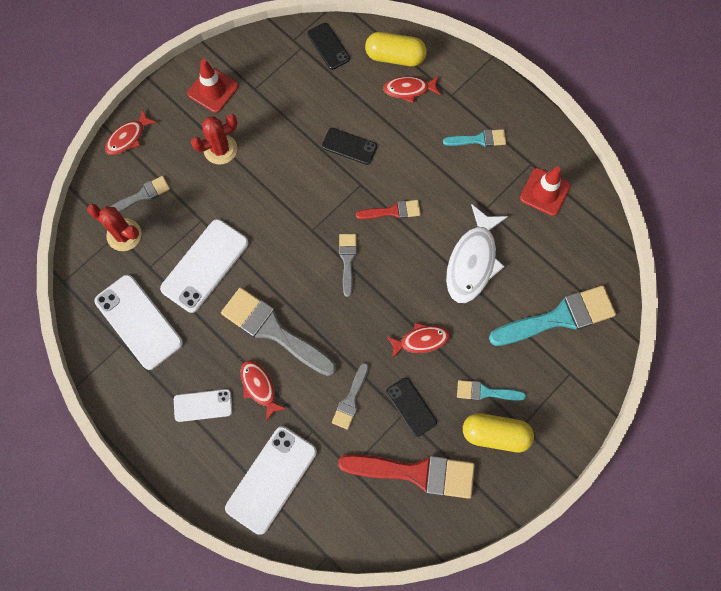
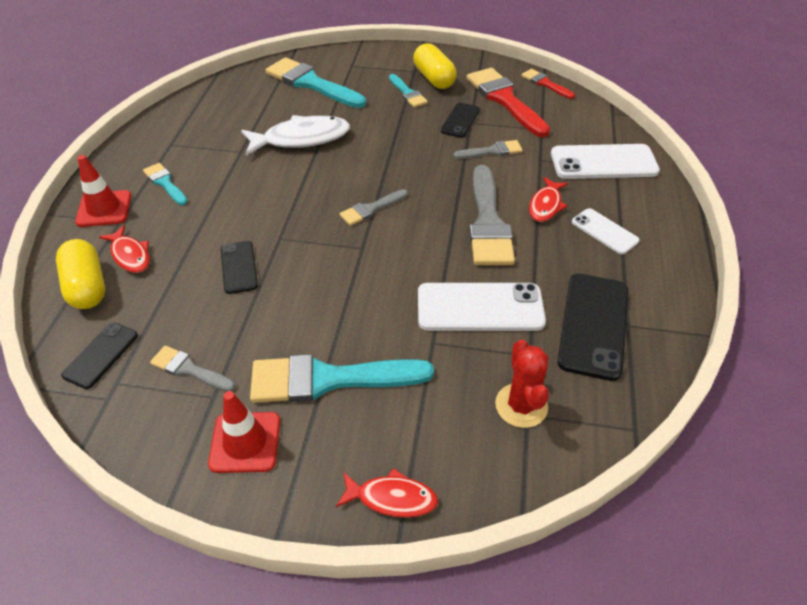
camera: 125 degrees left, 25 degrees down
white phone [95,275,183,370] -> black phone [557,274,628,381]
grey brush [110,176,170,212] -> grey brush moved to [150,345,236,392]
red cactus [191,114,237,165] -> turquoise brush [250,354,434,403]
red brush [356,200,421,219] -> red brush moved to [521,69,575,99]
red fish [387,323,450,359] -> none
red traffic cone [520,166,571,216] -> red traffic cone moved to [75,155,131,227]

